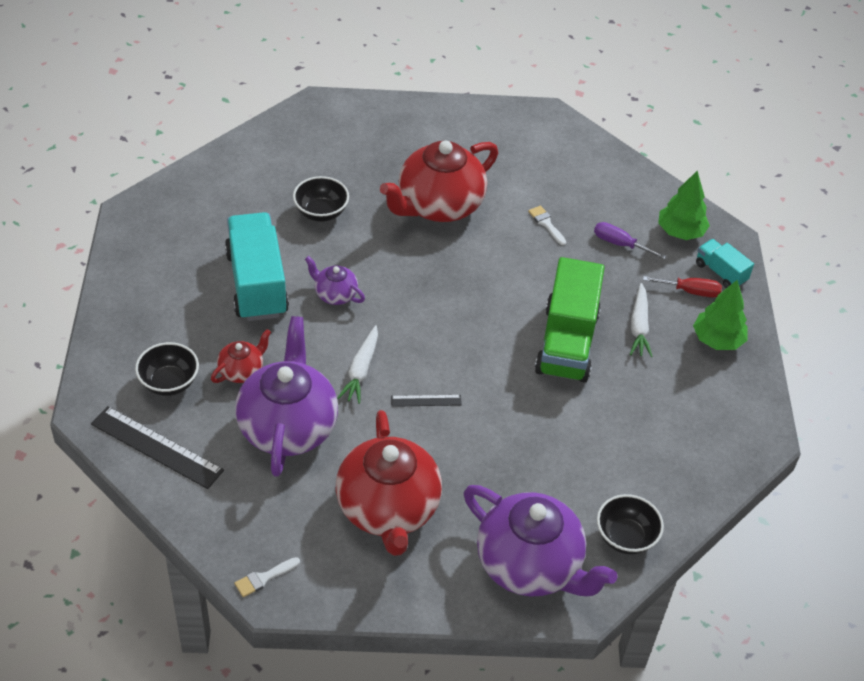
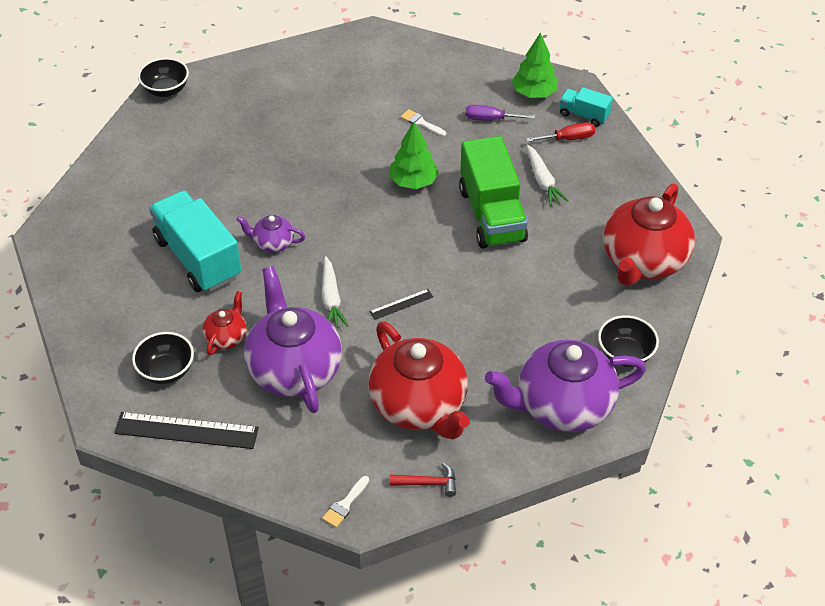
camera: 20 degrees left, 0 degrees up
black bowl [293,176,349,222] -> black bowl moved to [138,58,189,97]
red teapot [380,141,498,222] -> red teapot moved to [603,184,695,286]
purple teapot [464,485,618,597] -> purple teapot turned 150 degrees clockwise [485,339,646,432]
green tree [693,280,748,350] -> green tree moved to [389,122,439,189]
none -> red hammer [390,463,456,497]

